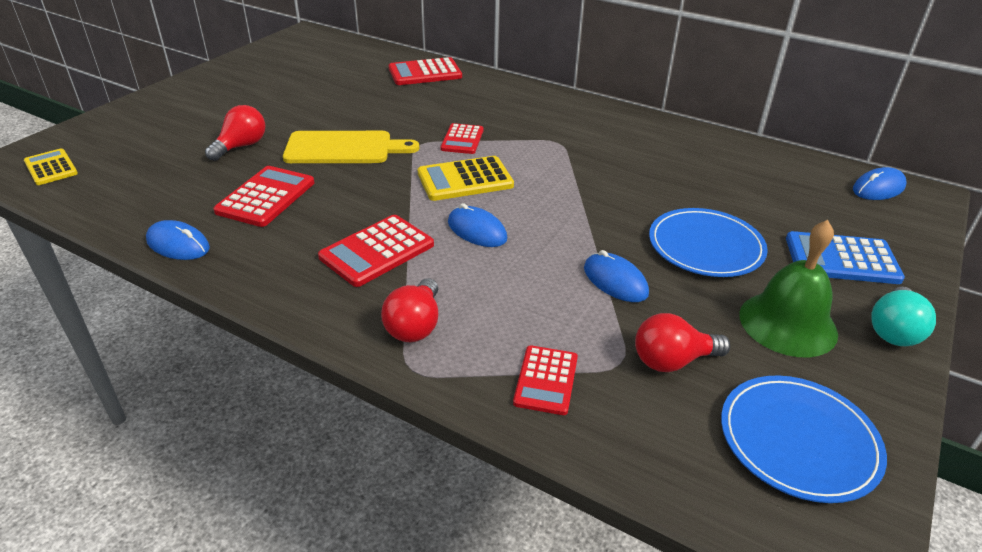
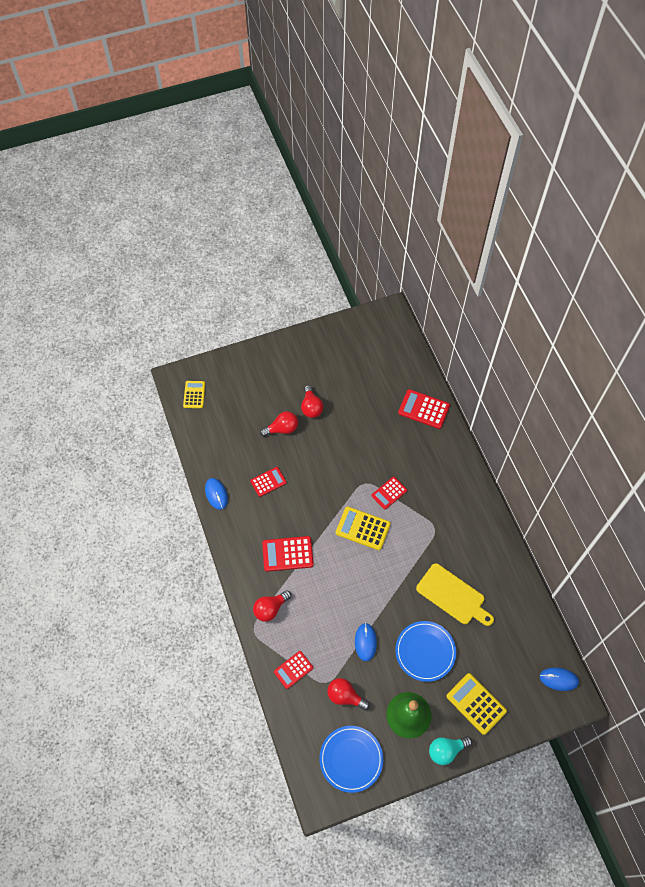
camera: 40 degrees right, 25 degrees up
red calculator [213,166,314,227] -> red calculator [250,467,287,497], size x0.66
yellow cutting board [283,131,419,163] -> yellow cutting board moved to [416,563,494,626]
blue mouse [448,203,507,247] -> none
blue calculator [786,231,905,284] -> yellow calculator [446,673,507,735]
none -> red light bulb [301,385,324,418]

